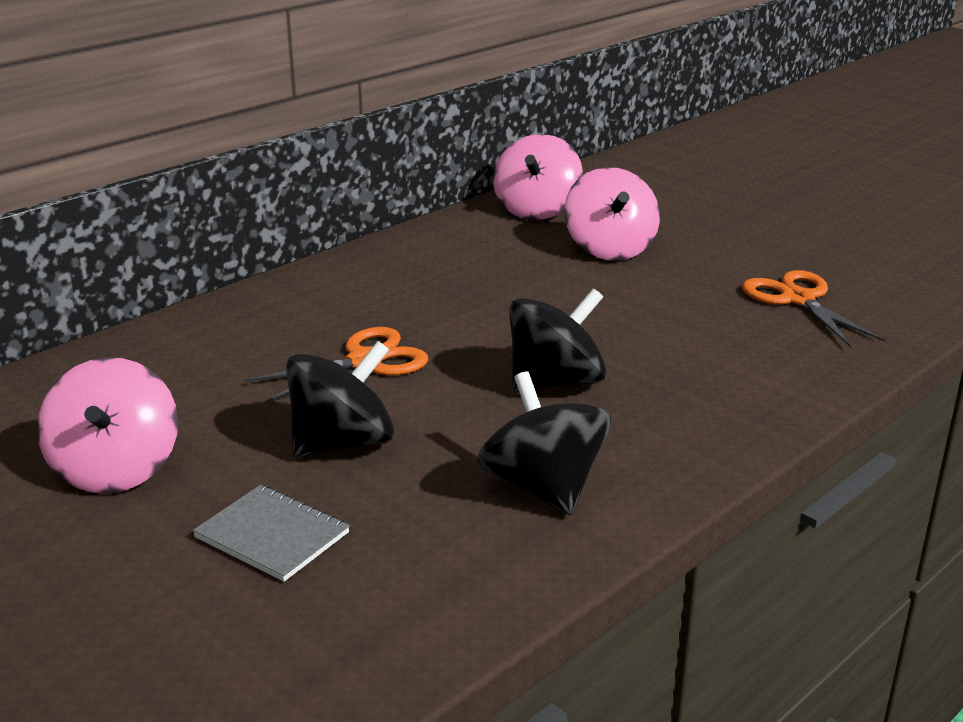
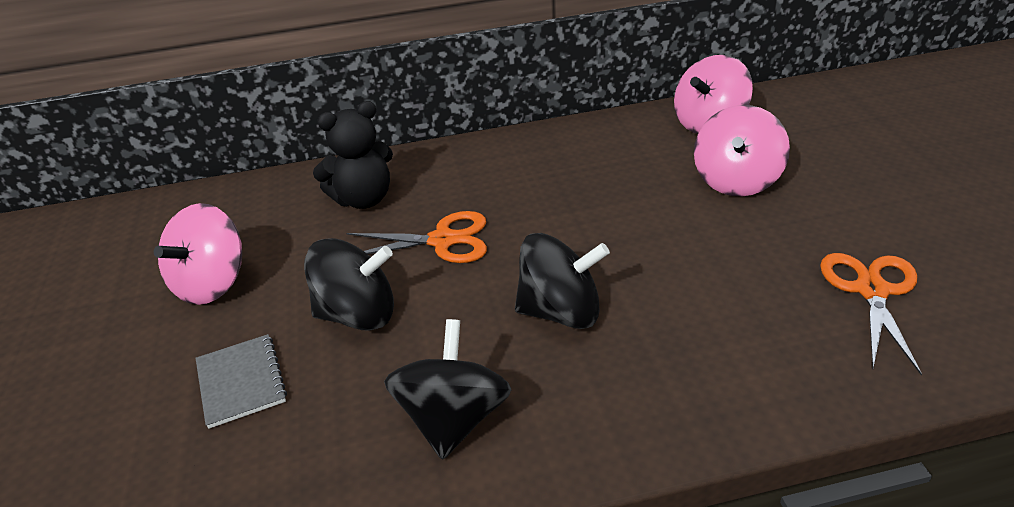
camera: 35 degrees right, 10 degrees up
none -> black teddy bear [313,101,393,209]

